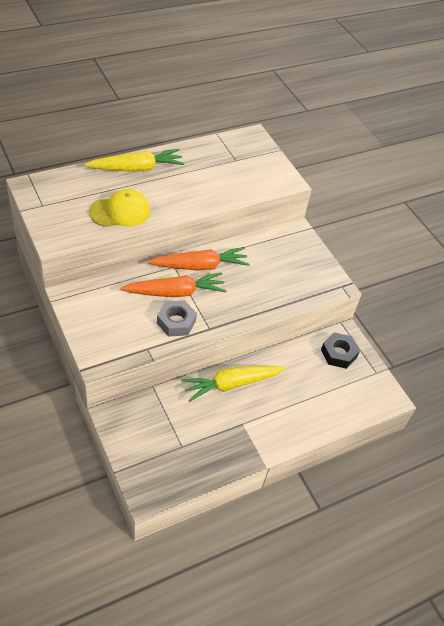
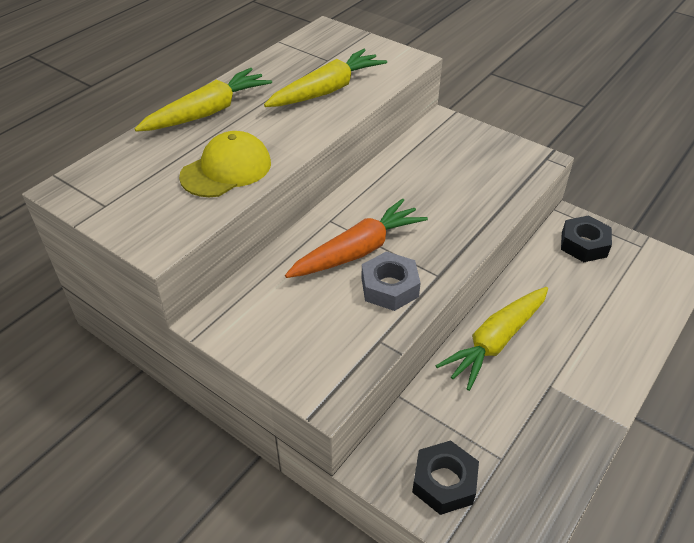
camera: 20 degrees left, 5 degrees down
orange carrot [147,247,250,271] -> none
none -> yellow carrot [264,49,387,107]
none -> black nut [412,440,479,515]

